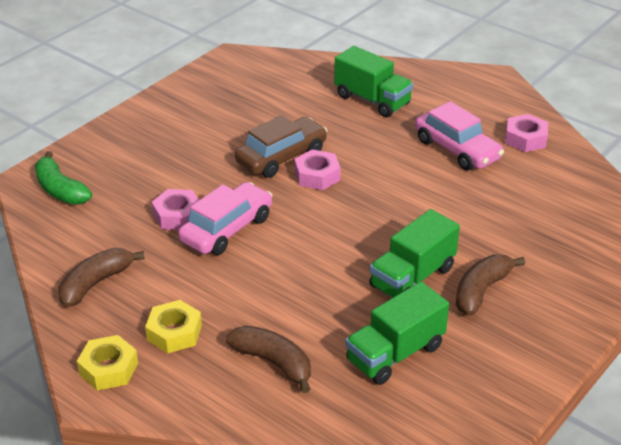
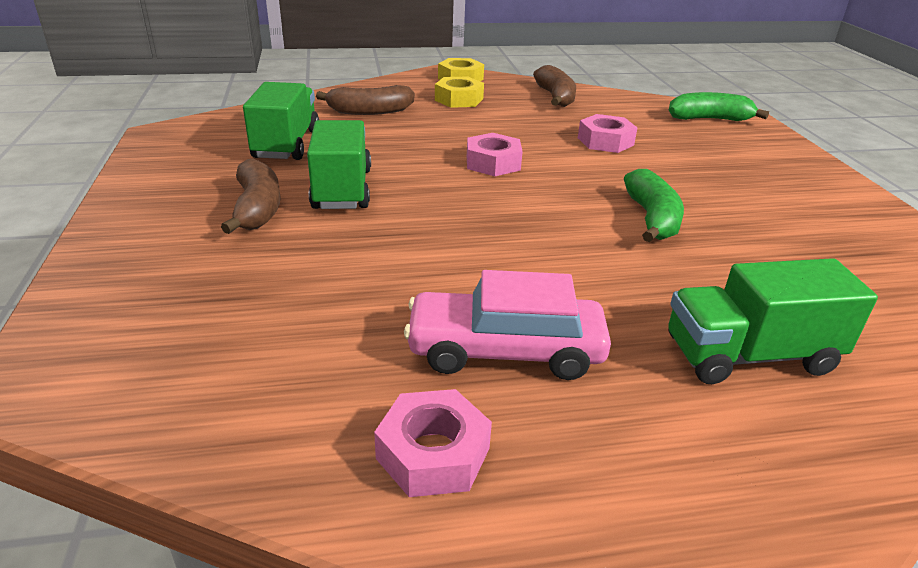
camera: 130 degrees right, 5 degrees down
pink car [178,182,272,255] -> none
brown car [235,115,327,178] -> green banana [624,169,684,242]
pink nut [294,149,341,190] -> pink nut moved to [467,133,523,176]

